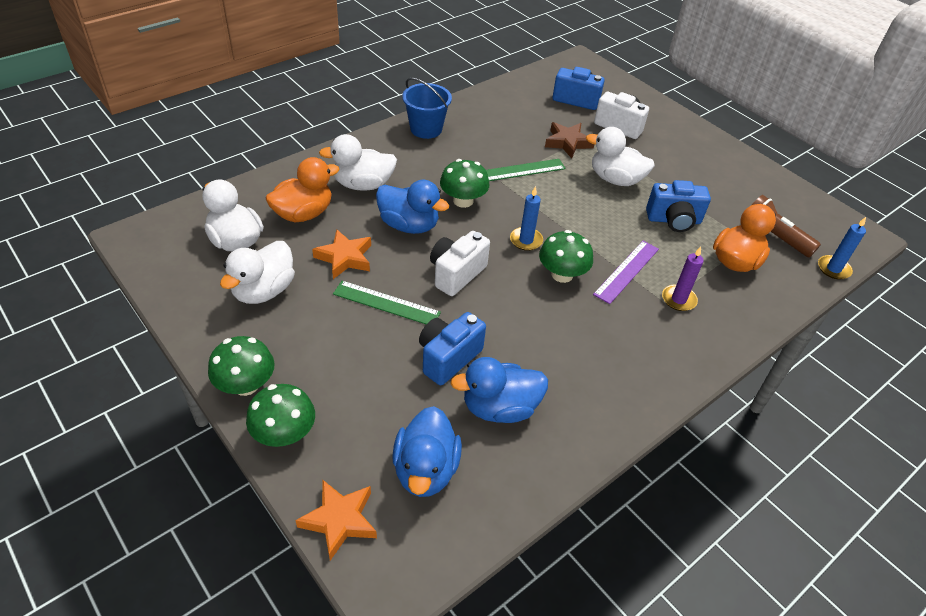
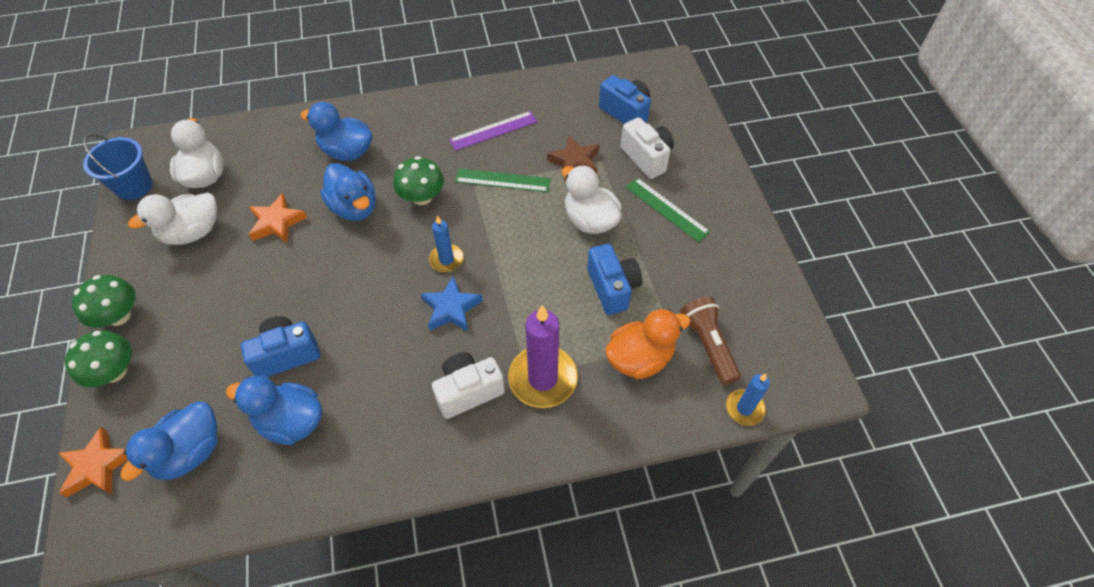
camera: 30 degrees right, 10 degrees up
orange duck [266,157,340,222] -> none
white duck [319,134,397,191] -> blue duck [300,102,373,161]
green ruler [333,281,441,324] -> green ruler moved to [625,178,710,242]
blue bucket [402,78,452,139] -> blue bucket moved to [83,134,153,200]
white camera [430,231,490,296] -> white camera moved to [432,352,505,419]
green mushroom [539,230,593,283] -> blue star [420,276,483,332]
purple ruler [593,241,659,304] -> purple ruler moved to [449,111,538,151]
blue camera [646,180,711,232] -> blue camera turned 135 degrees counterclockwise [587,244,642,315]
purple candle [662,247,704,311] -> purple candle [508,305,578,408], size x1.81

